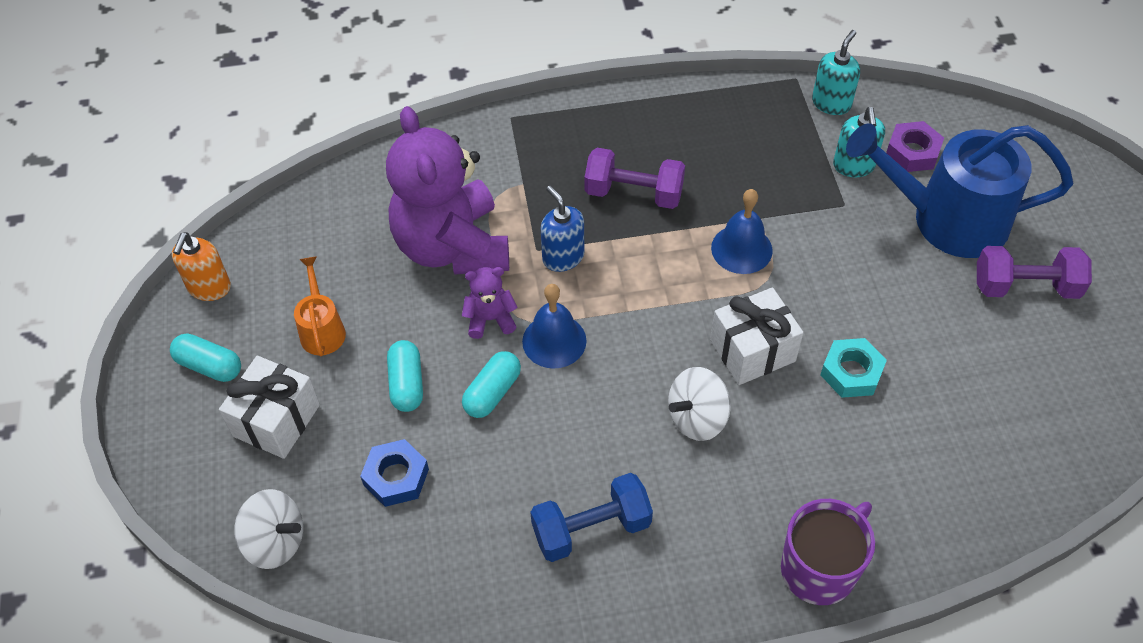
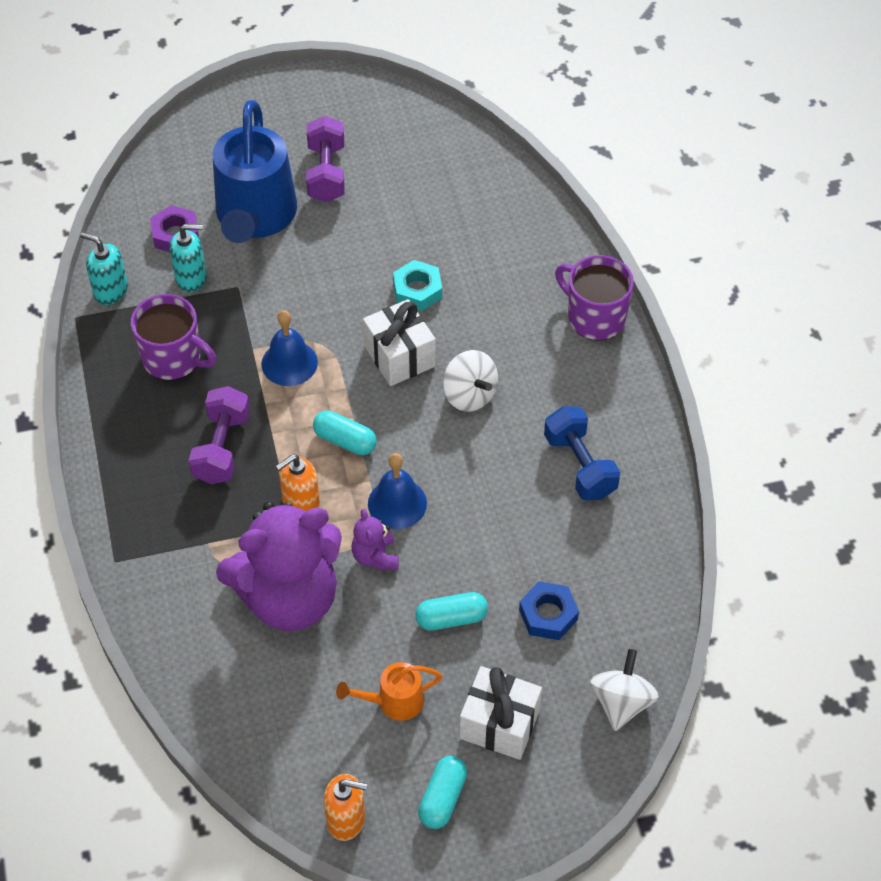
camera: 95 degrees left, 0 degrees up
turquoise capsule [462,351,521,418] -> turquoise capsule moved to [313,411,377,455]
blue soap dispenser [541,186,584,272] -> orange soap dispenser [276,454,320,511]
none -> purple mug [131,294,216,380]

